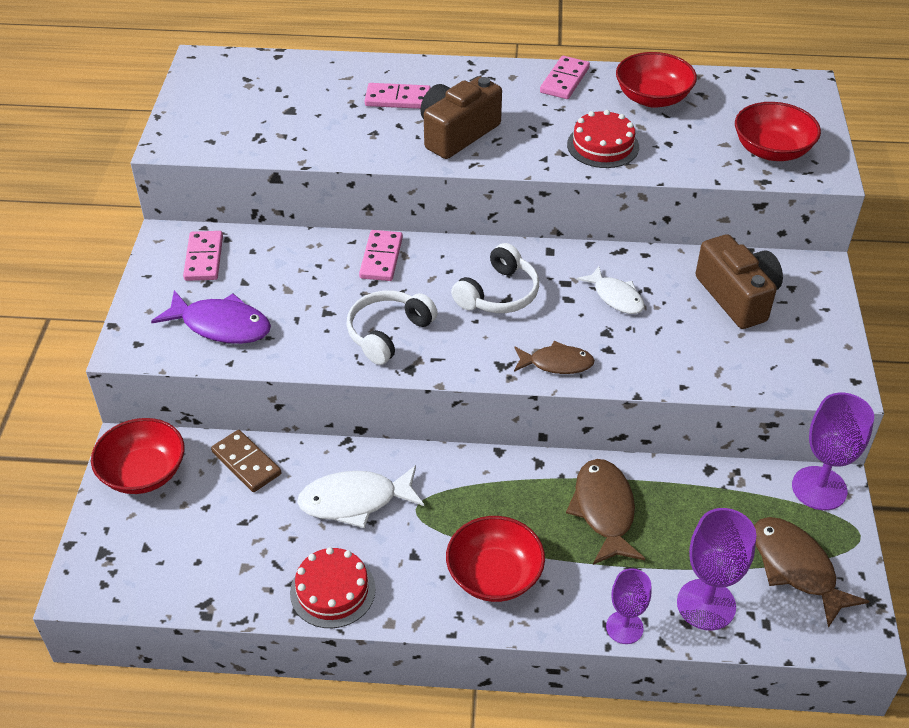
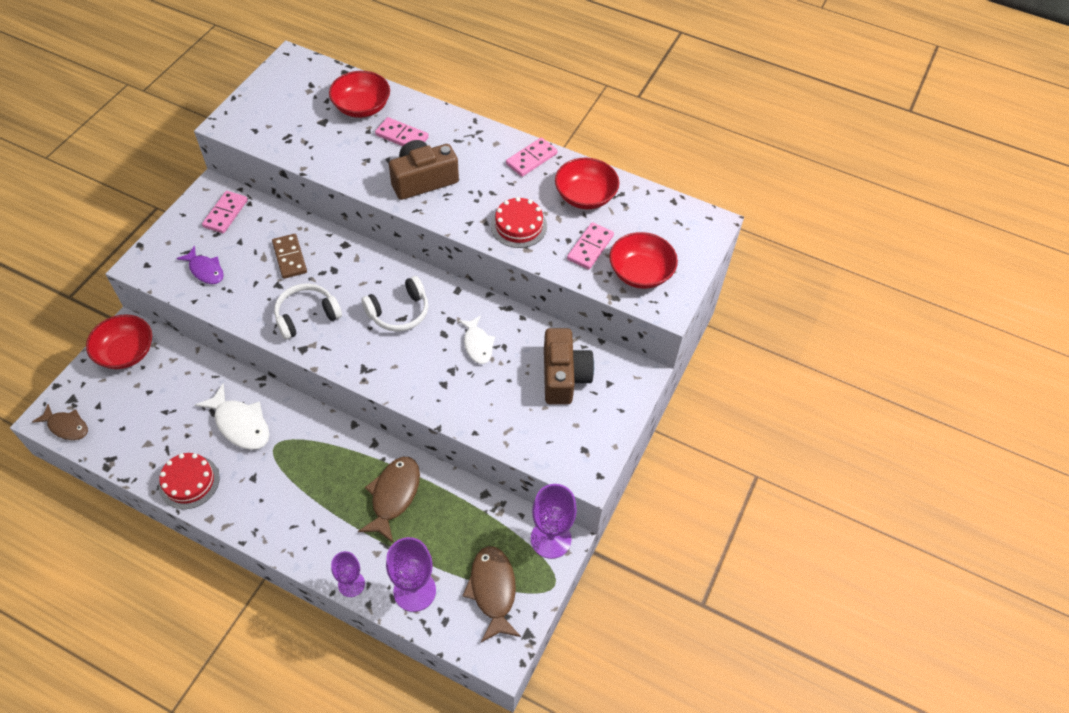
camera: 20 degrees right, 10 degrees up
purple fish [151,290,271,344] -> purple fish [176,246,224,284], size x0.66
brown domino [211,430,281,492] -> brown domino moved to [272,234,307,279]
white fish [297,465,424,528] -> white fish turned 150 degrees counterclockwise [195,383,270,450]
pink domino [359,230,403,281] -> pink domino moved to [567,222,614,270]
red bowl [446,516,545,602] -> red bowl moved to [329,71,390,118]
brown fish [514,341,595,374] -> brown fish moved to [32,404,88,440]

